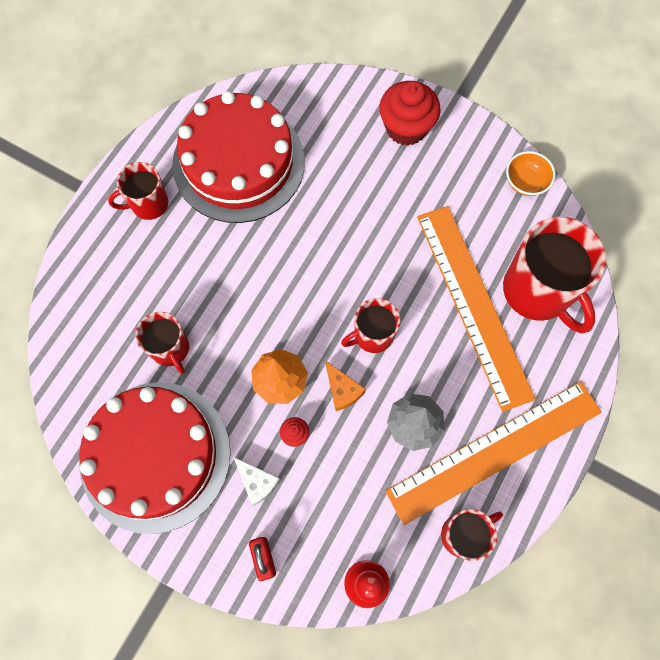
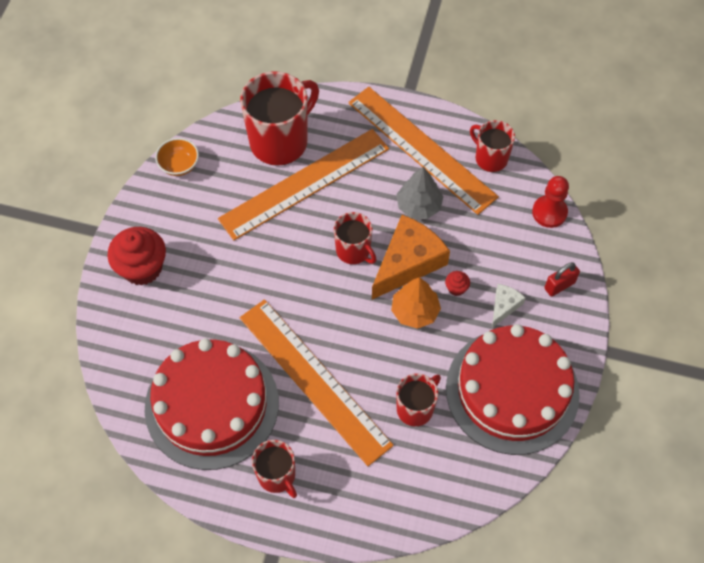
camera: 105 degrees left, 10 degrees down
orange cheese [326,361,366,411] -> orange cheese [372,215,450,299], size x2.06
none -> orange ruler [240,299,394,466]

